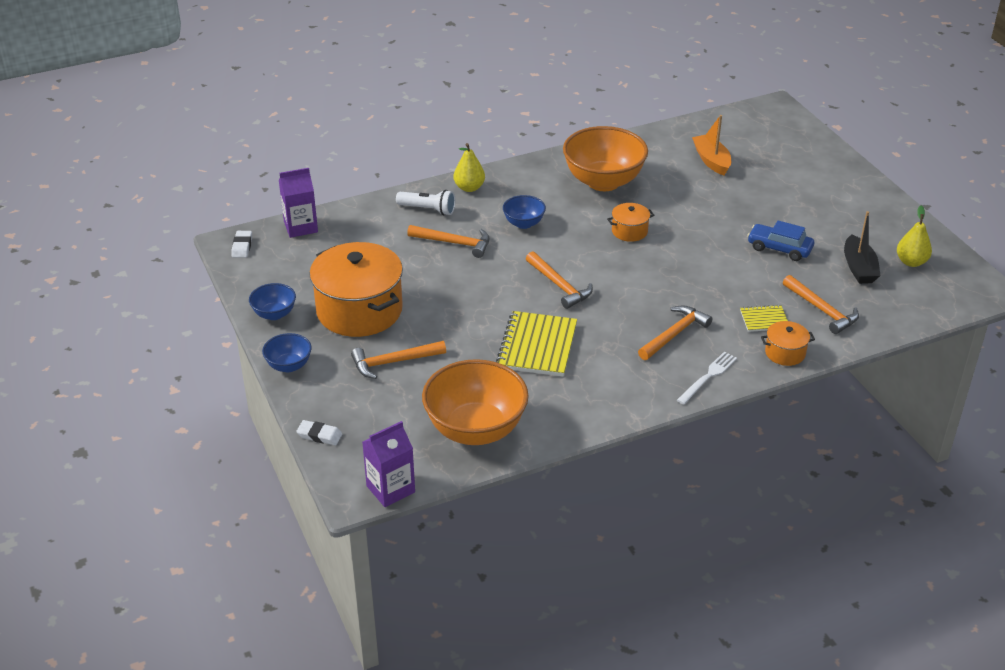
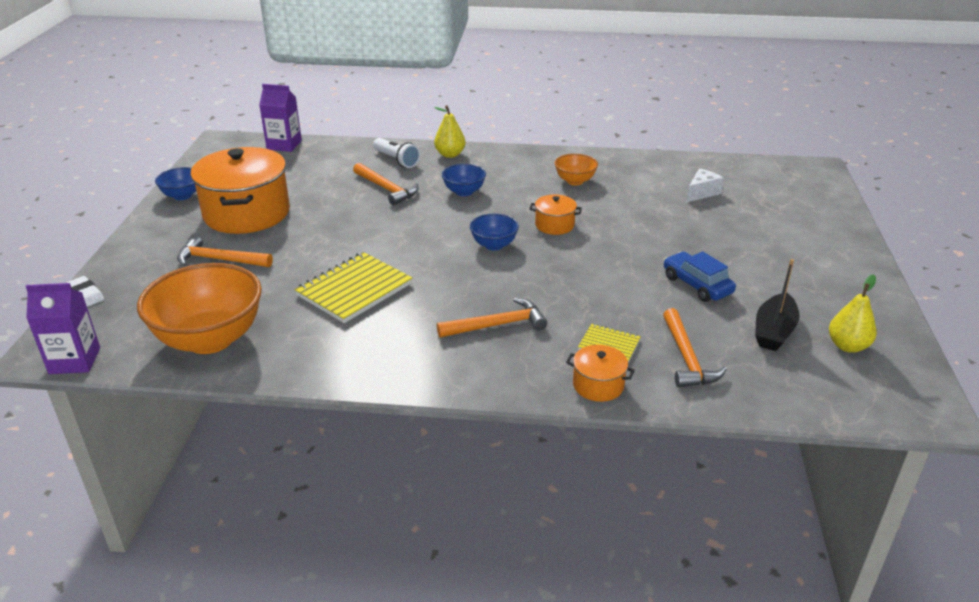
camera: 30 degrees right, 5 degrees down
white eraser [231,231,252,258] -> none
blue bowl [262,333,312,372] -> blue bowl moved to [470,214,519,251]
orange hammer [526,251,593,309] -> none
orange bowl [563,126,648,191] -> orange bowl [555,154,598,185], size x0.49
white fork [677,352,737,405] -> none
orange boat [692,115,731,176] -> white cheese [686,168,724,202]

